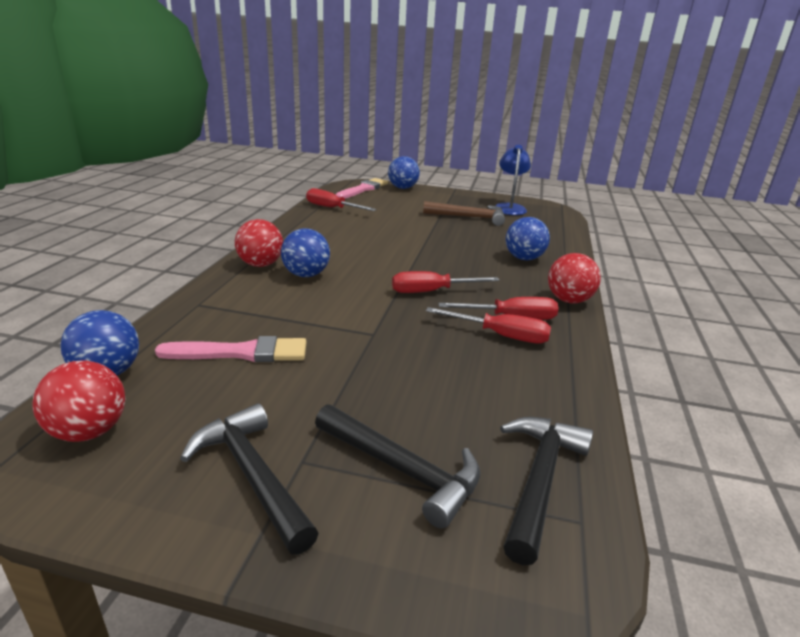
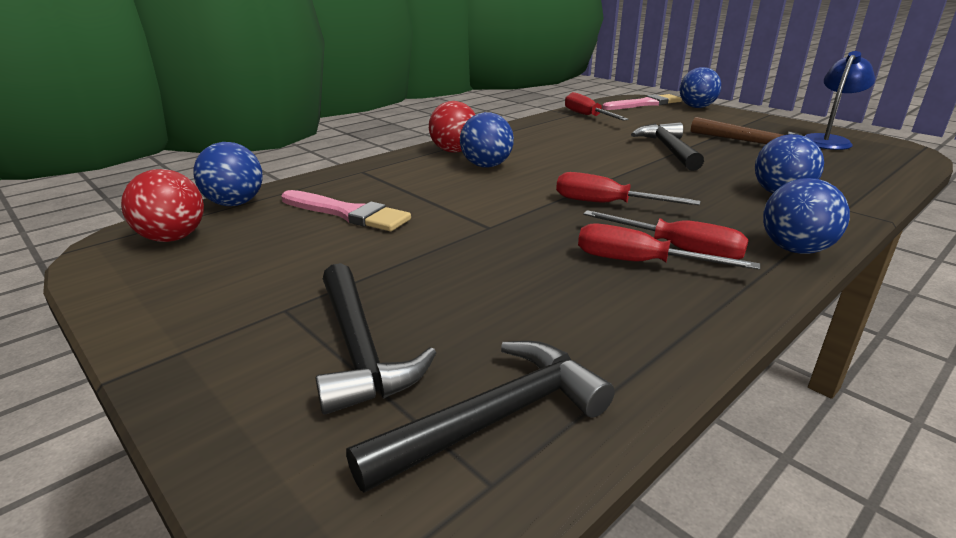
camera: 35 degrees right, 0 degrees up
black hammer [180,403,319,555] -> black hammer moved to [631,122,704,171]
red screwdriver [426,307,551,344] -> red screwdriver turned 150 degrees clockwise [578,223,760,270]
red ball [548,253,601,303] -> blue ball [763,178,850,254]

